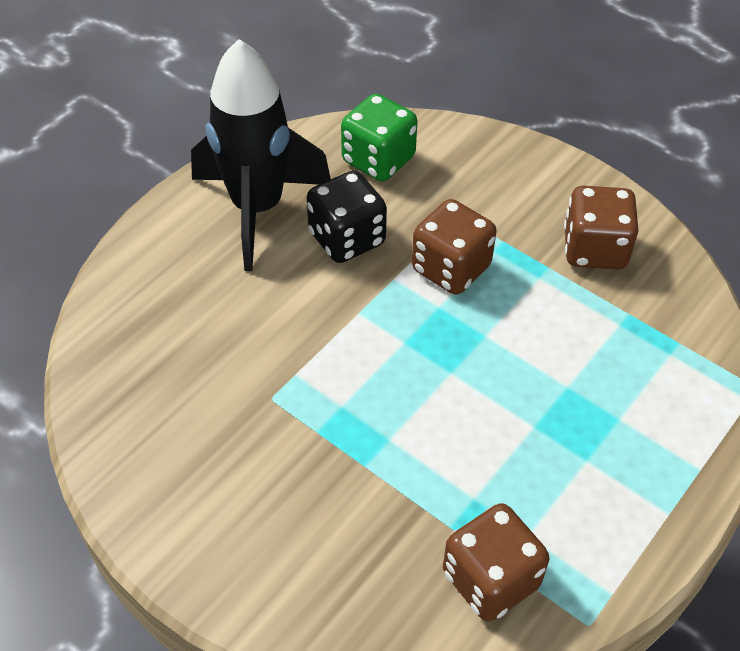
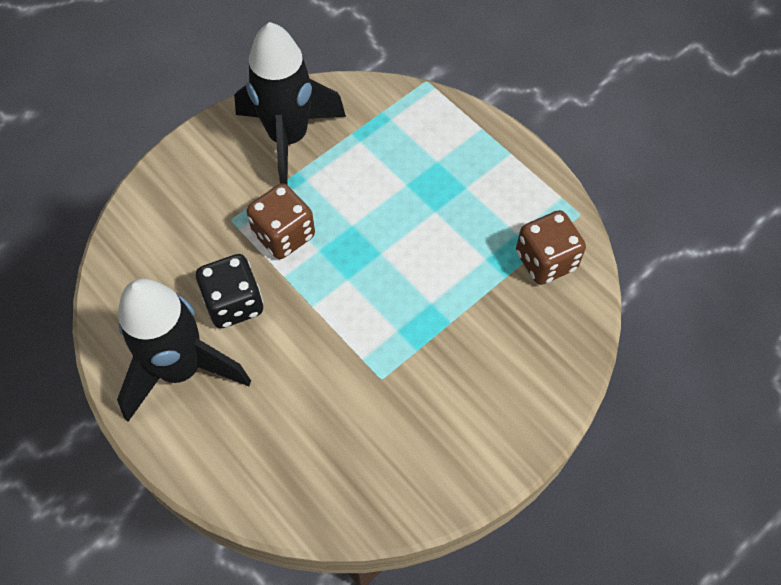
camera: 80 degrees left, 10 degrees up
green dice [341,94,417,181] -> none
brown dice [564,186,638,269] -> black rocket [234,22,346,185]

